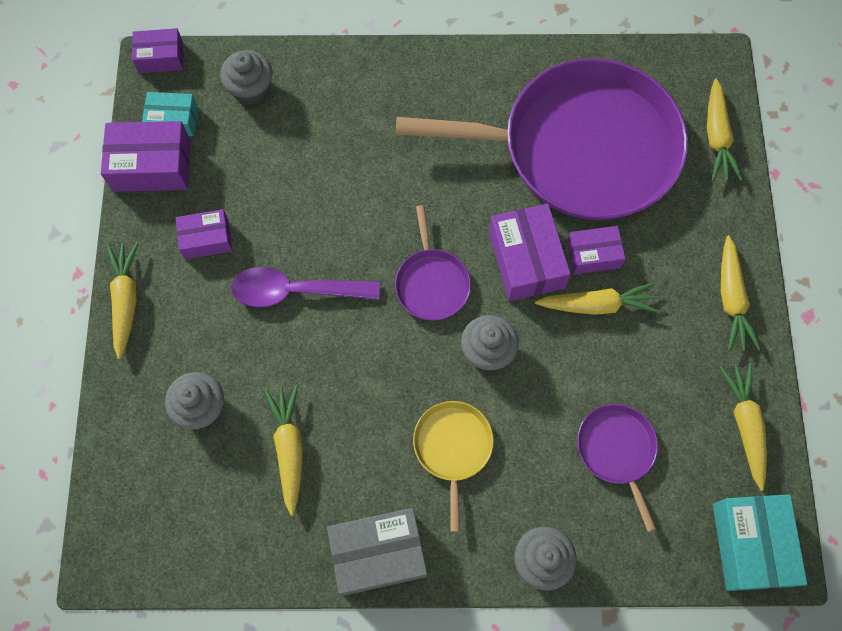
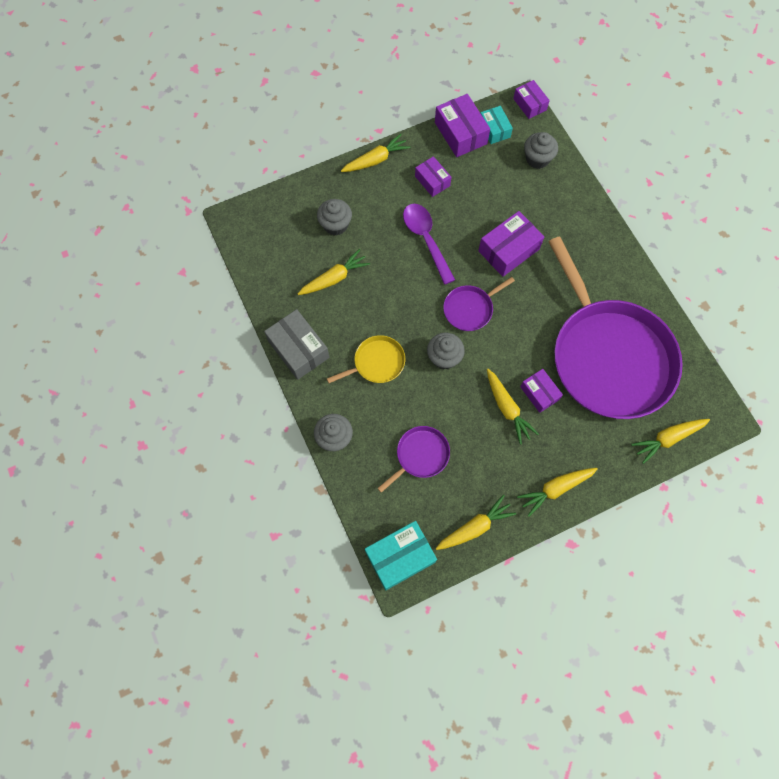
camera: 65 degrees right, 0 degrees up
purple box [489,204,571,301] -> purple box moved to [478,211,544,277]

